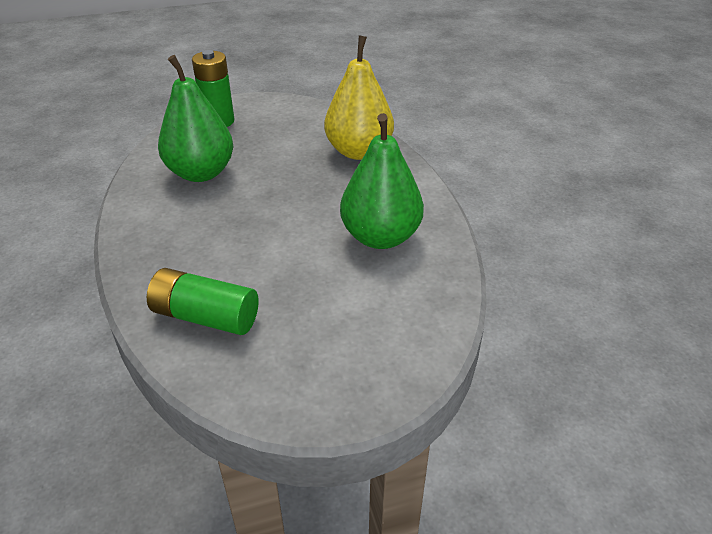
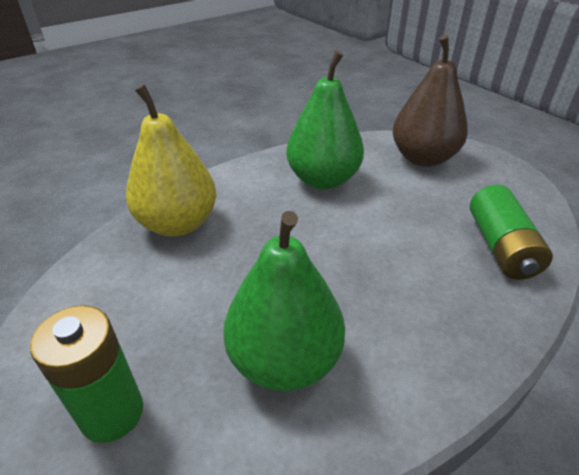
camera: 110 degrees left, 0 degrees up
none -> brown pear [393,35,468,167]

